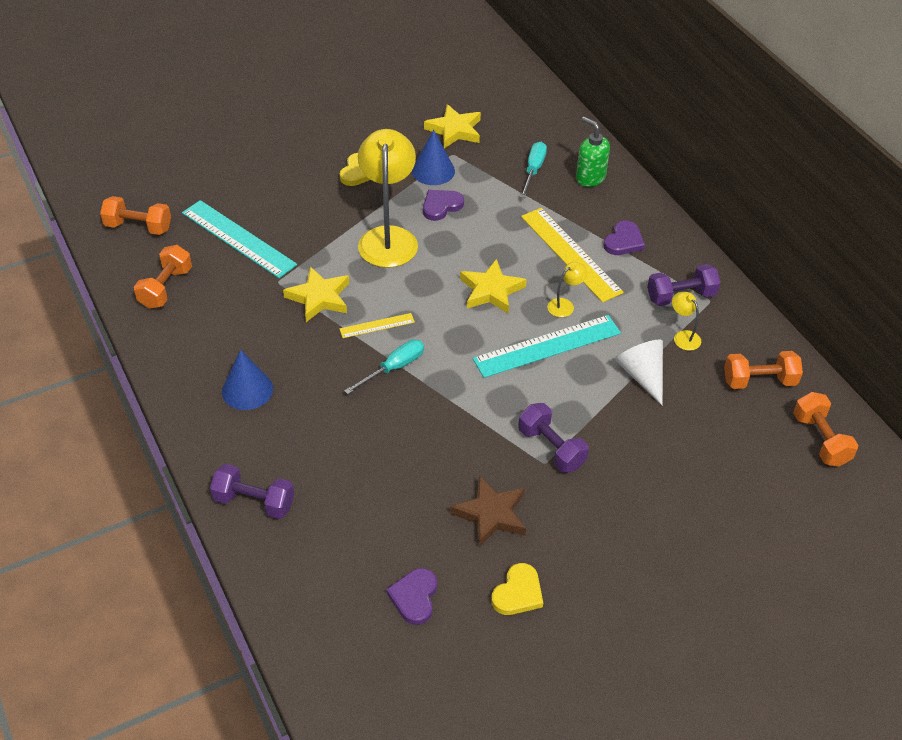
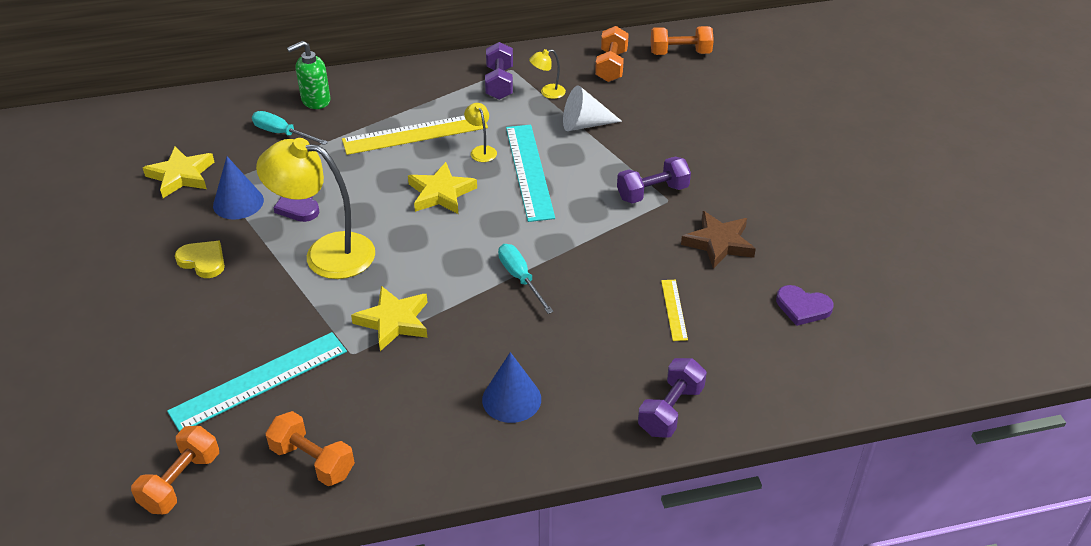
camera: 75 degrees left, 5 degrees down
yellow ruler [340,313,415,338] -> yellow ruler moved to [661,280,688,341]
yellow heart [491,563,543,615] -> none
purple heart [603,221,645,255] -> none

